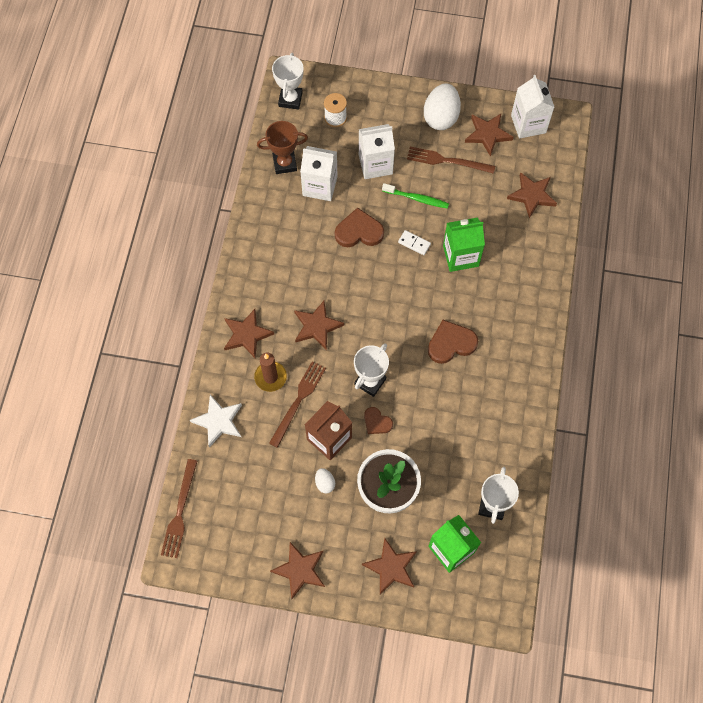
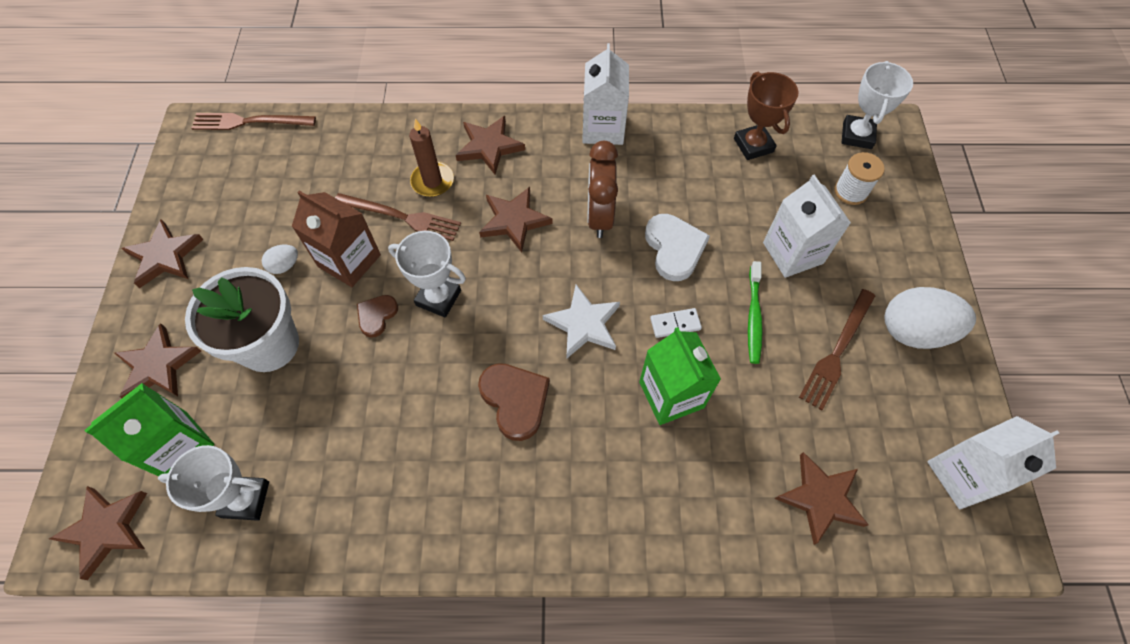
camera: 80 degrees right, 5 degrees down
white star [190,395,242,448] -> white star moved to [543,285,620,358]
white trophy [272,53,304,110] -> white trophy turned 75 degrees counterclockwise [842,61,913,149]
white carton [300,146,338,201] -> white carton moved to [582,43,629,145]
brown heart [335,207,384,247] -> white heart [645,214,710,281]
white domino [398,230,431,255] -> white domino turned 60 degrees clockwise [650,308,702,338]
brown fork [407,147,495,174] -> brown fork turned 150 degrees counterclockwise [799,289,875,410]
brown star [465,114,514,157] -> brown star moved to [49,486,147,580]
none -> brown clock [587,141,618,238]

